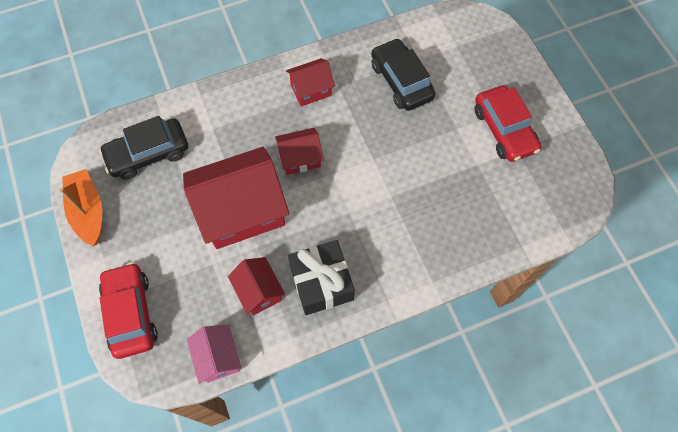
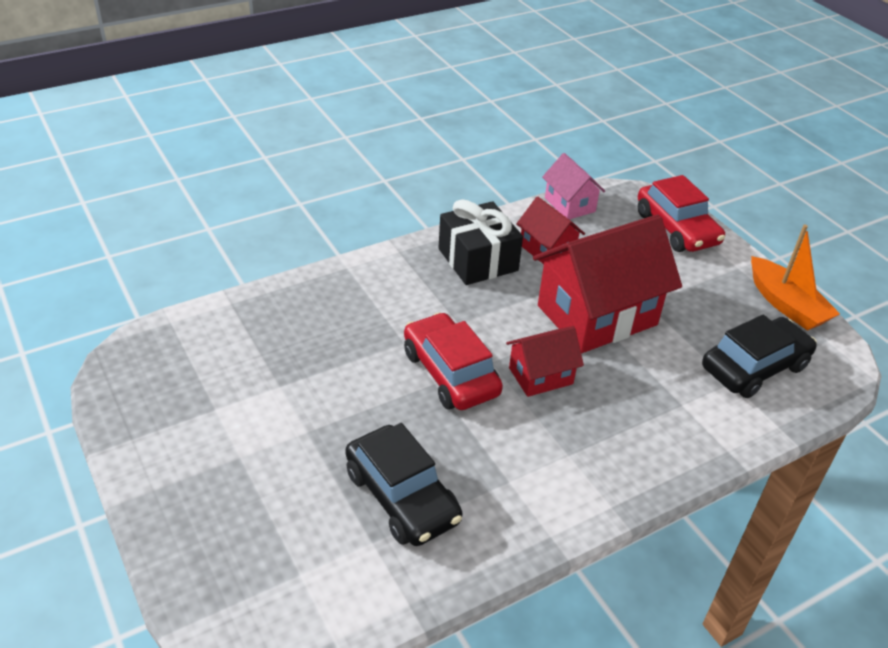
camera: 170 degrees right, 25 degrees down
red house [286,58,335,106] -> none
red car [474,85,541,162] -> red car moved to [404,312,503,410]

